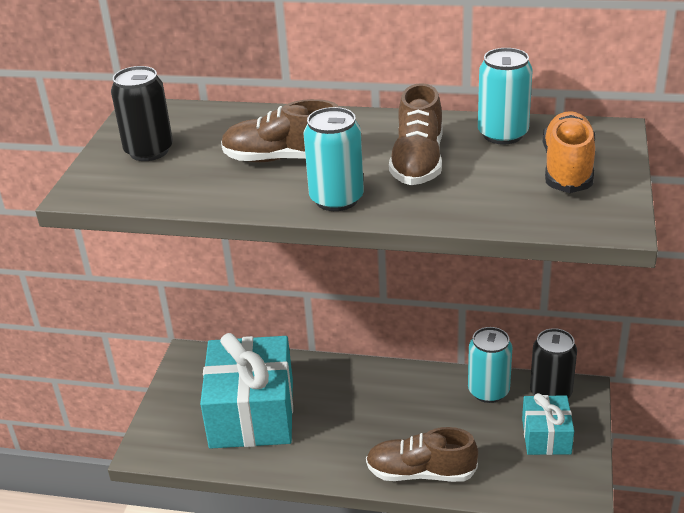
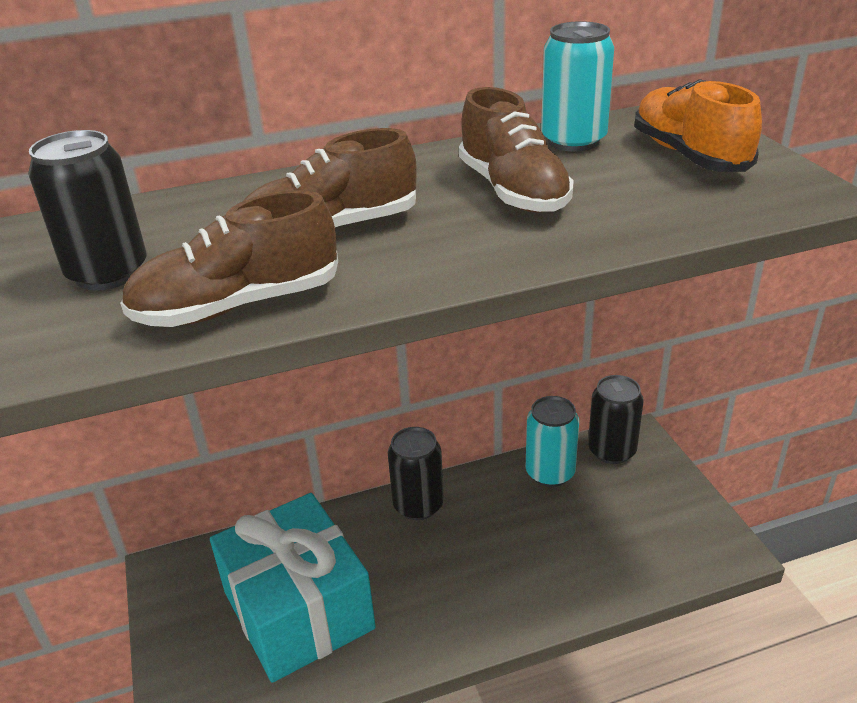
camera: 30 degrees left, 0 degrees up
turquoise can [303,107,364,211] -> none
brown shoe [366,427,478,482] -> brown shoe moved to [120,190,338,327]
turquoise gift [522,393,574,455] -> none
none -> black can [388,427,444,520]

